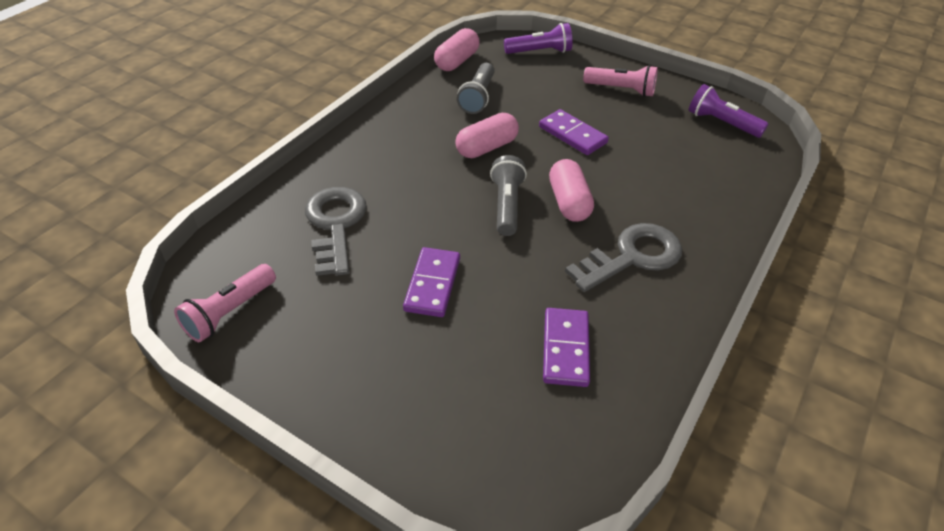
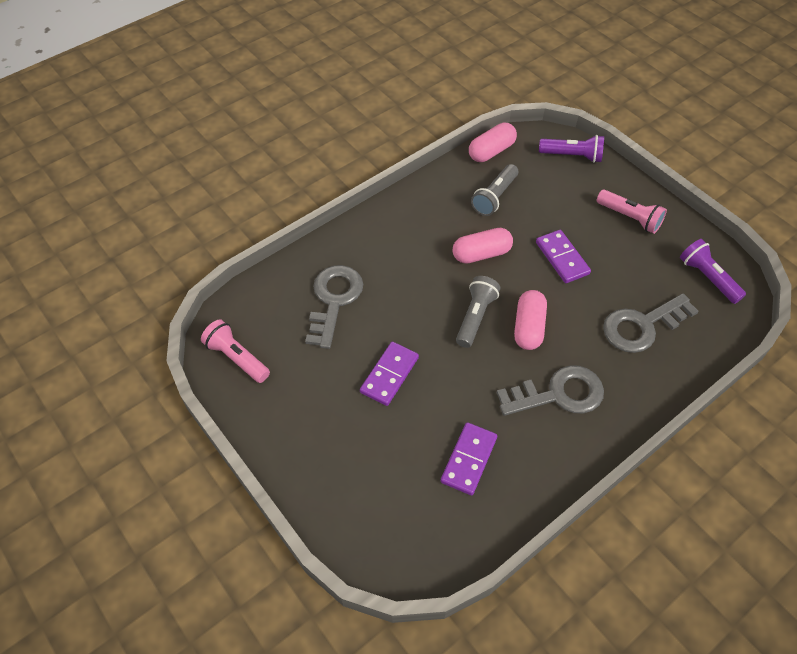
camera: 20 degrees right, 10 degrees up
pink flashlight [174,264,276,342] -> pink flashlight turned 75 degrees clockwise [201,319,270,383]
none -> grey key [603,293,698,353]

